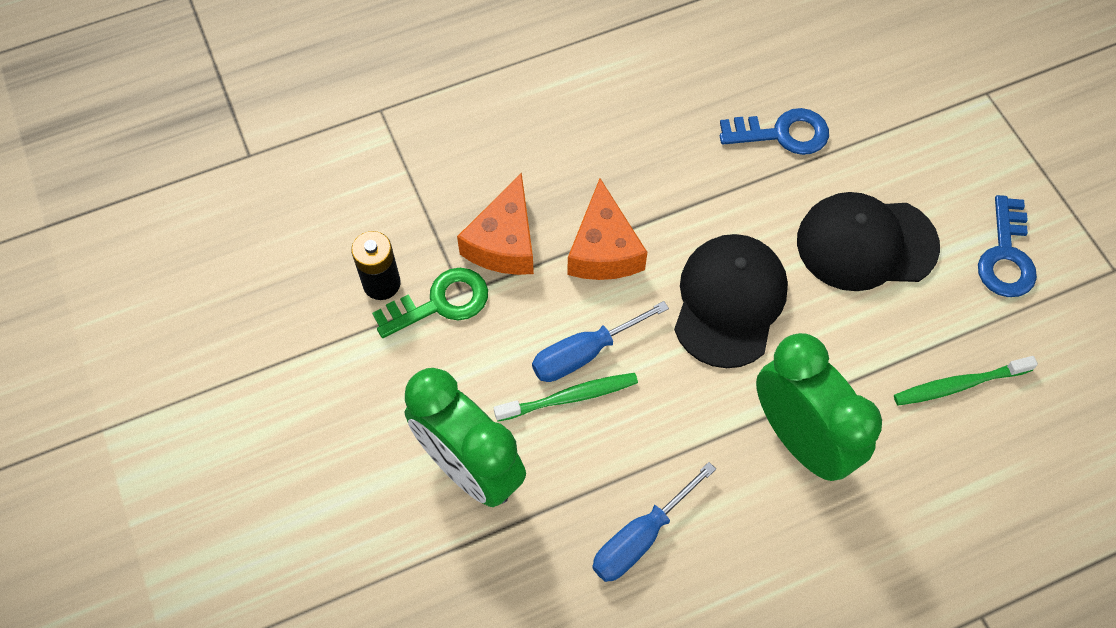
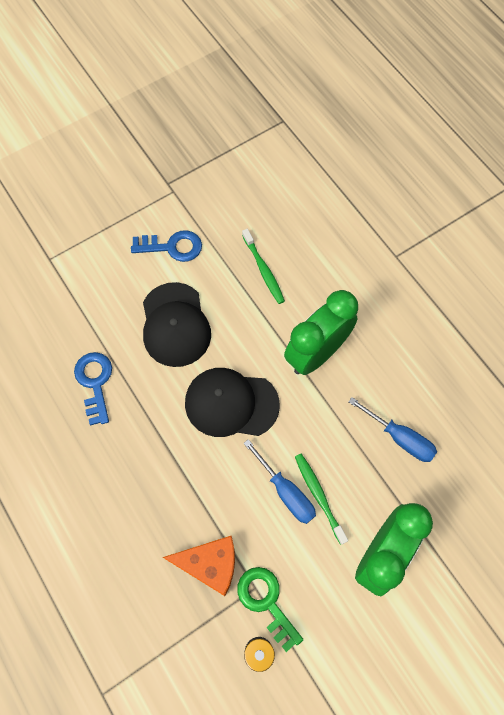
camera: 100 degrees left, 5 degrees up
orange cheese [567,178,647,280] -> none

